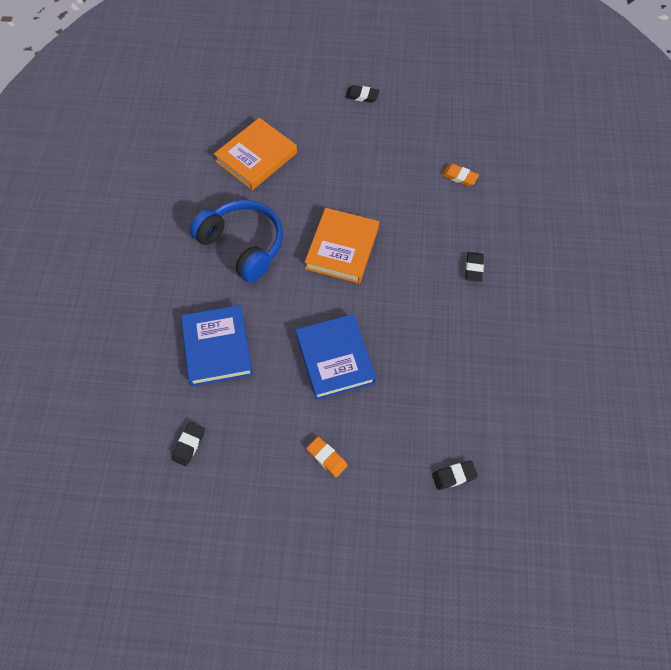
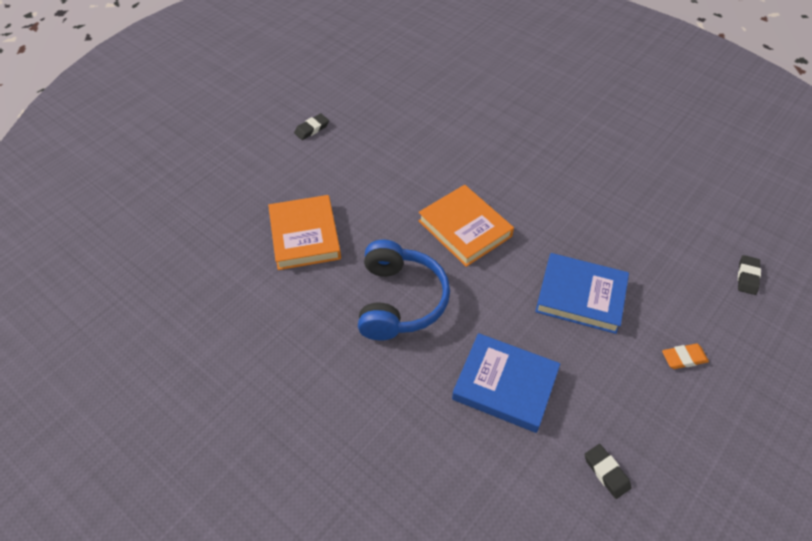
camera: 55 degrees left, 10 degrees down
blue headphones [190,200,283,283] -> blue headphones turned 105 degrees clockwise [358,240,450,341]
orange eraser [442,164,479,186] -> none
black eraser [465,252,484,282] -> none

